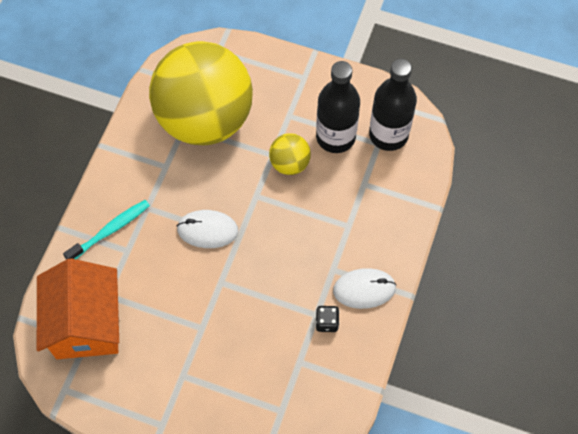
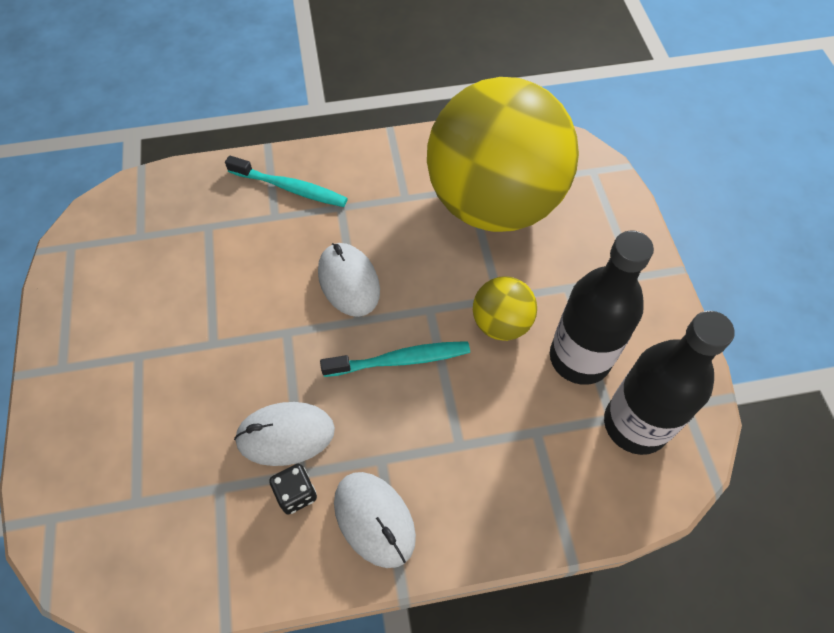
camera: 60 degrees right, 5 degrees down
orange house [37,258,119,359] -> none
none -> white mouse [234,402,335,466]
none -> turquoise toothbrush [320,341,470,377]

